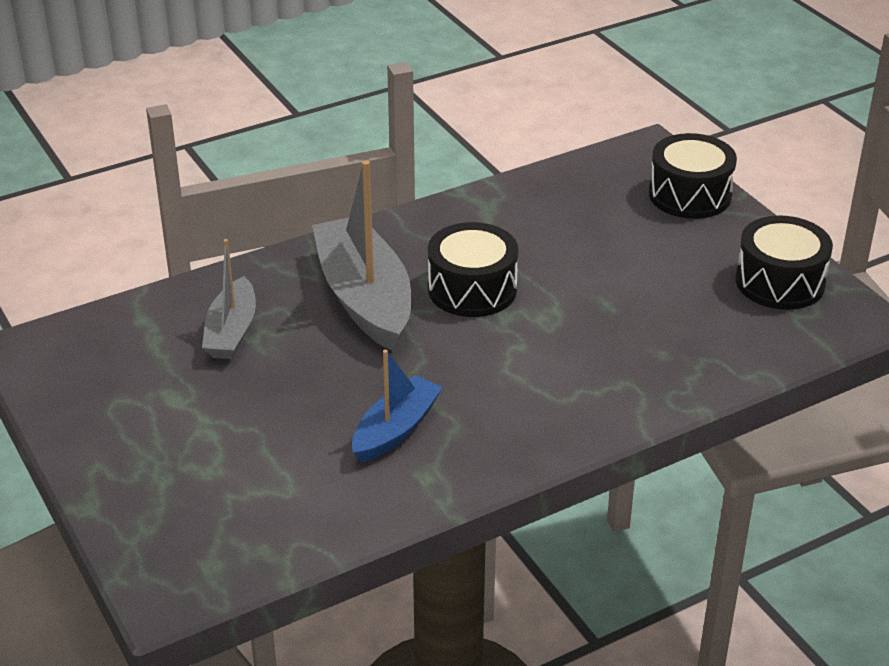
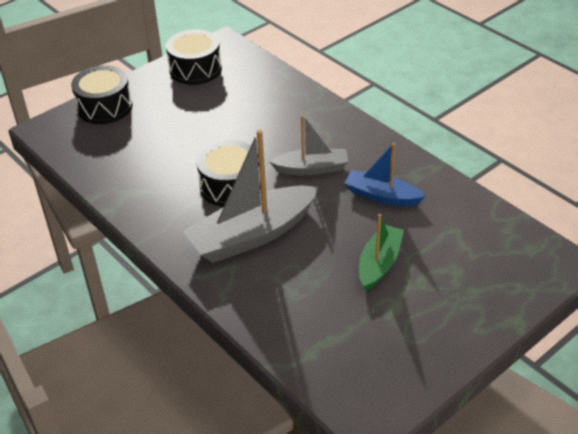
camera: 100 degrees left, 5 degrees up
grey boat [202,239,256,359] -> grey boat moved to [269,115,348,175]
none -> green boat [359,214,404,291]

